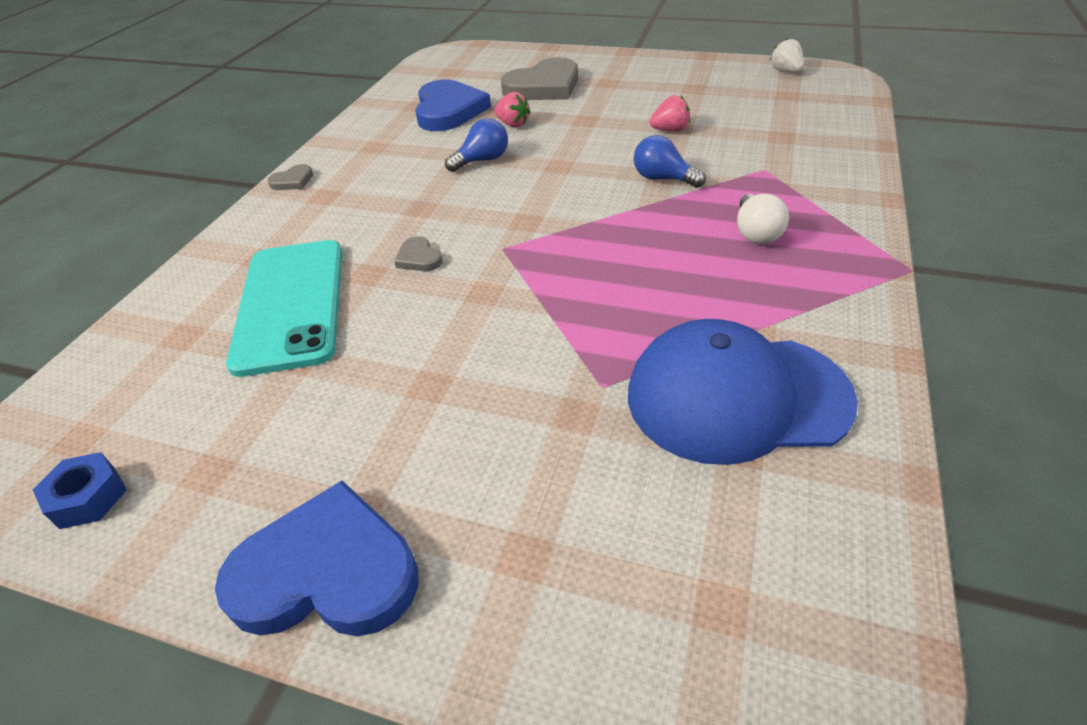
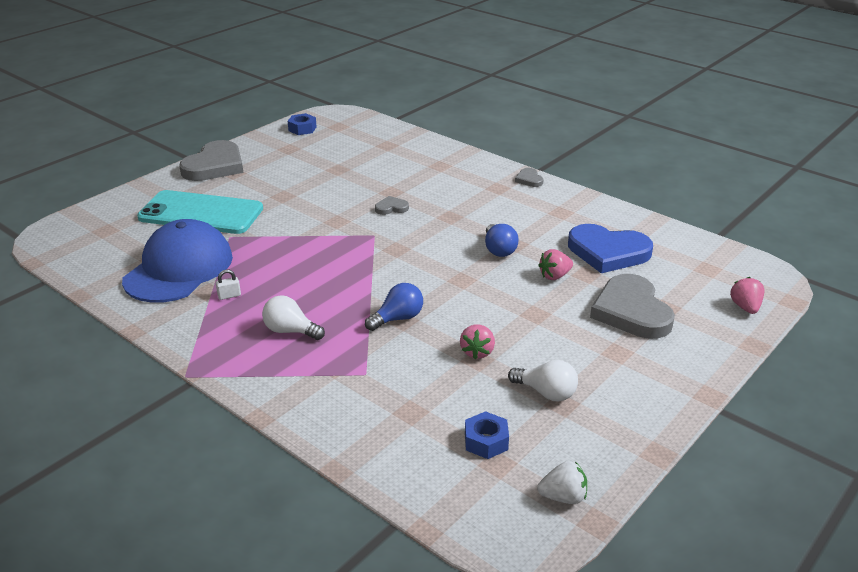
camera: 110 degrees right, 10 degrees down
blue heart [215,480,419,636] -> grey heart [179,140,243,181]
turquoise phone [226,240,342,377] -> turquoise phone moved to [137,190,263,234]
none -> white padlock [216,270,241,300]
none -> blue nut [465,411,509,459]
none -> white light bulb [508,360,578,402]
none -> pink strawberry [730,277,765,314]

